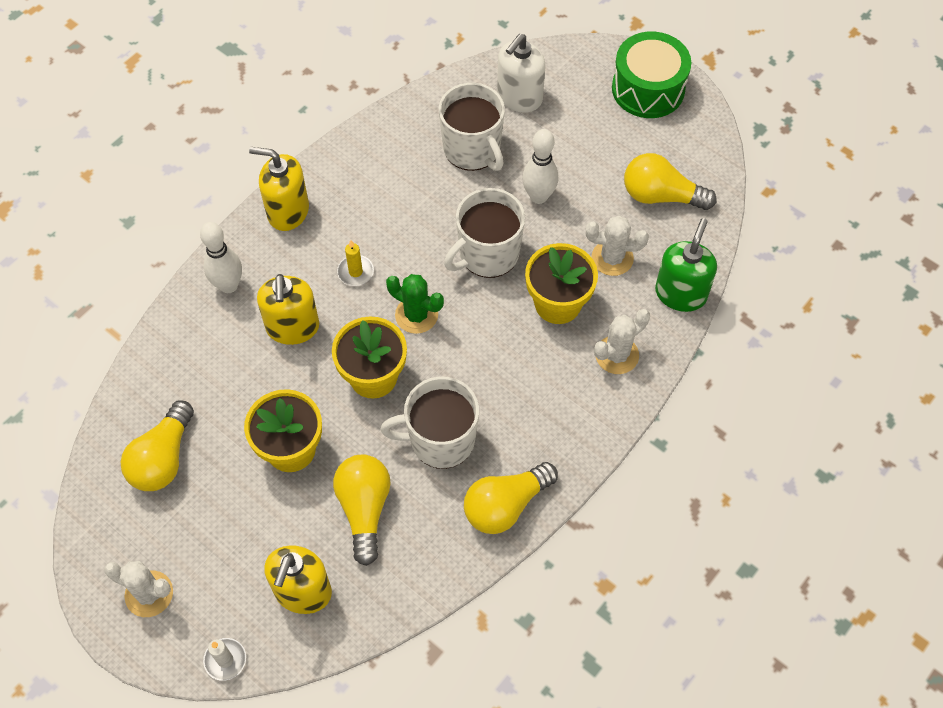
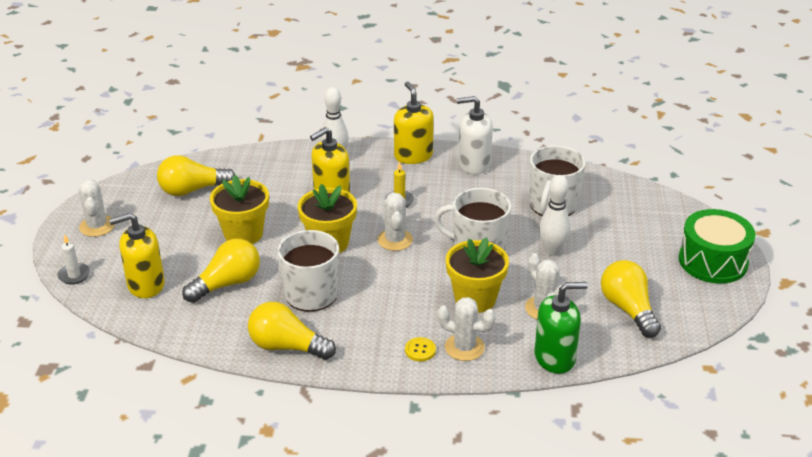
camera: 55 degrees right, 25 degrees down
green cactus [386,274,444,334] -> white cactus [378,193,413,251]
white soap dispenser [497,34,546,113] -> white soap dispenser moved to [457,96,493,174]
none -> yellow button [405,337,436,361]

